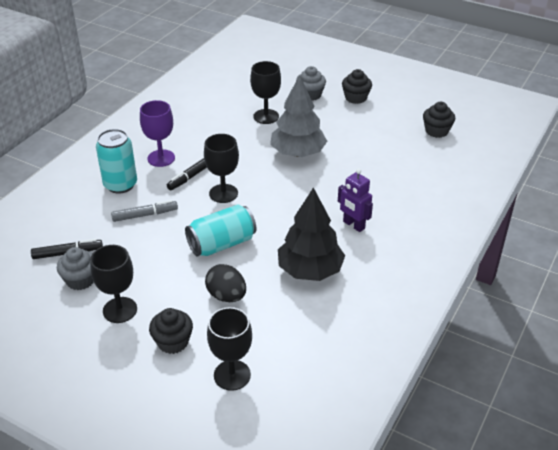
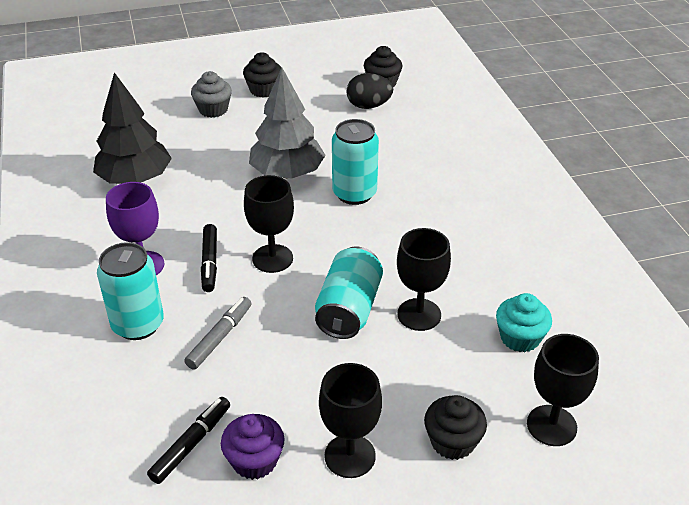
camera: 45 degrees left, 0 degrees up
grey cupcake [57,247,94,290] -> purple cupcake [221,414,285,480]
black egg [205,264,246,302] -> black egg moved to [346,73,393,109]
black goblet [250,61,281,124] -> black goblet moved to [397,228,451,331]
black tree [278,188,345,281] -> black tree moved to [93,72,172,184]
purple robot [338,169,373,232] -> none
none -> turquoise can [332,119,379,205]
none -> turquoise cupcake [496,293,552,353]

